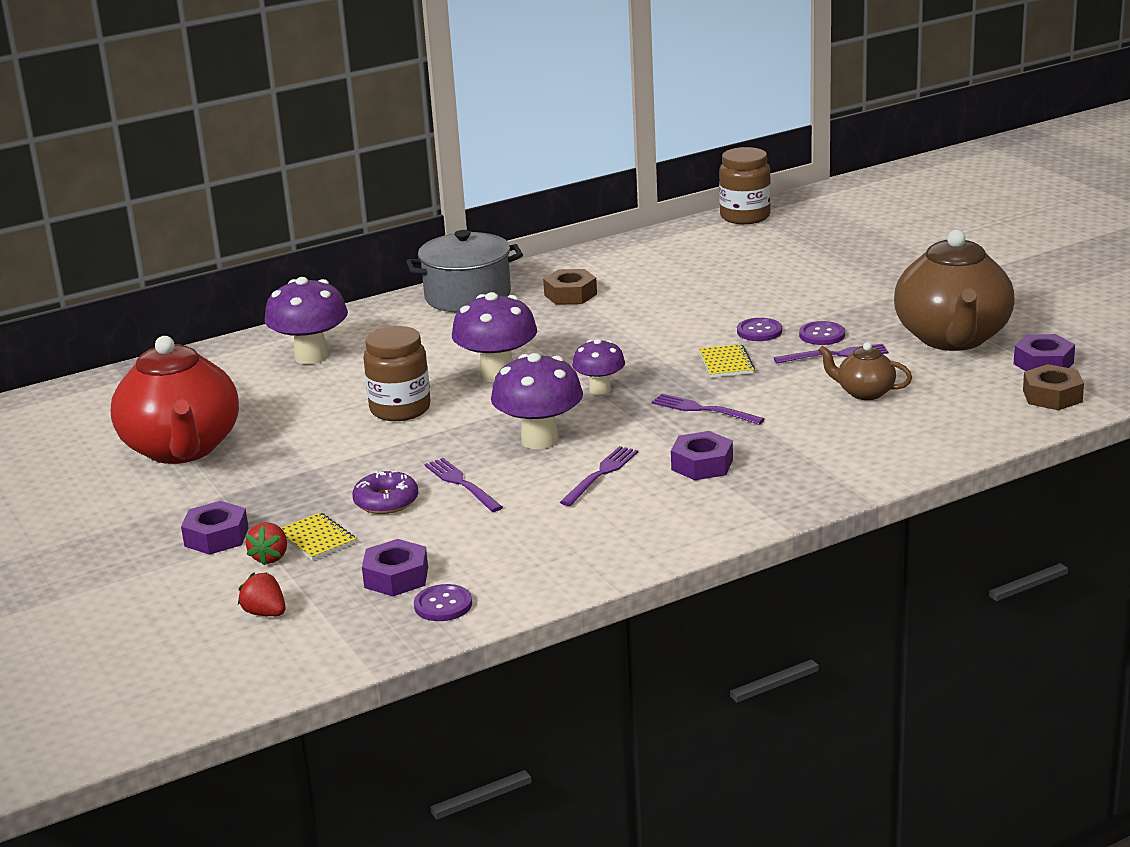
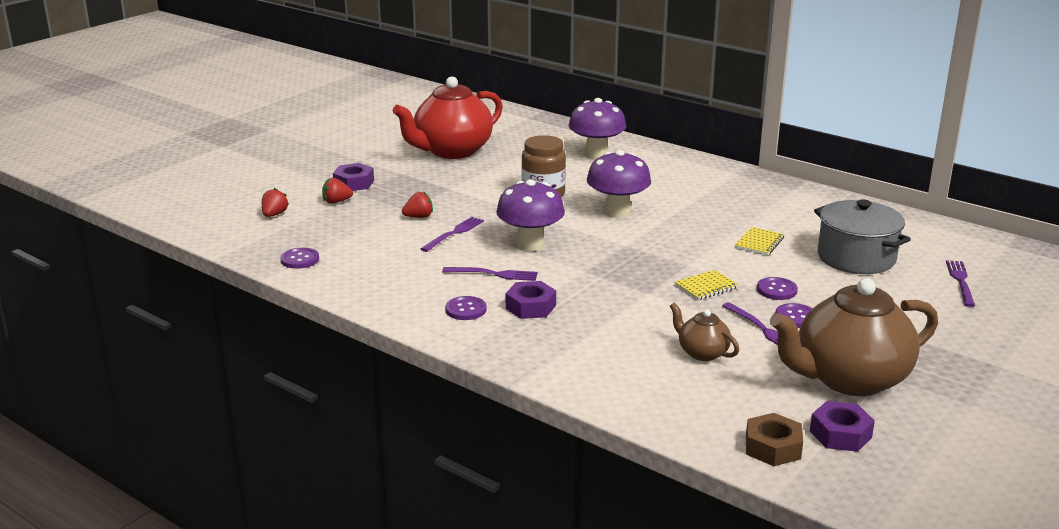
camera: 65 degrees right, 0 degrees up
yellow notebook [281,513,356,561] -> yellow notebook moved to [735,227,784,256]
purple donut [352,470,418,514] -> red strawberry [402,191,433,218]
purple nut [362,539,428,596] -> none
grey pot [406,230,523,312] -> grey pot moved to [814,199,911,274]
brown nut [543,269,597,305] -> none
purple mushroom [572,339,625,395] -> none
purple fork [652,394,765,425] -> purple fork moved to [946,260,975,307]
brown jar [719,147,771,224] -> none
brown teapot [818,342,912,400] -> brown teapot turned 45 degrees counterclockwise [670,303,739,361]
none -> purple button [445,296,487,320]

